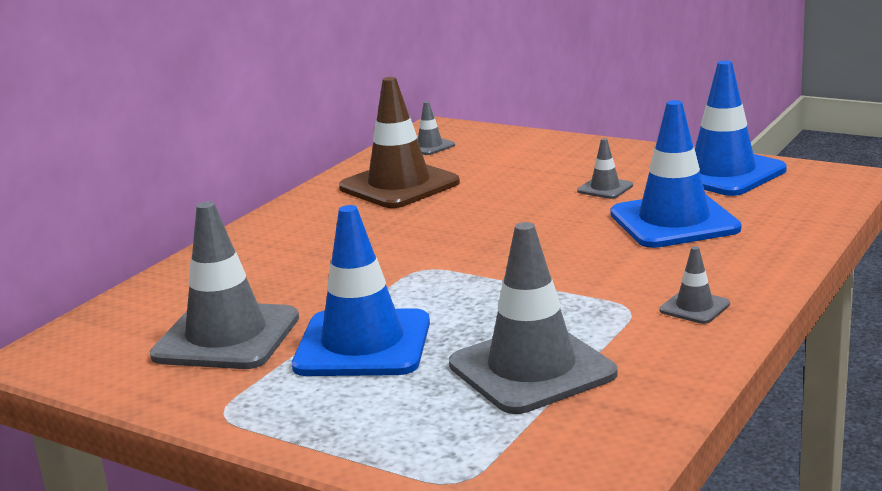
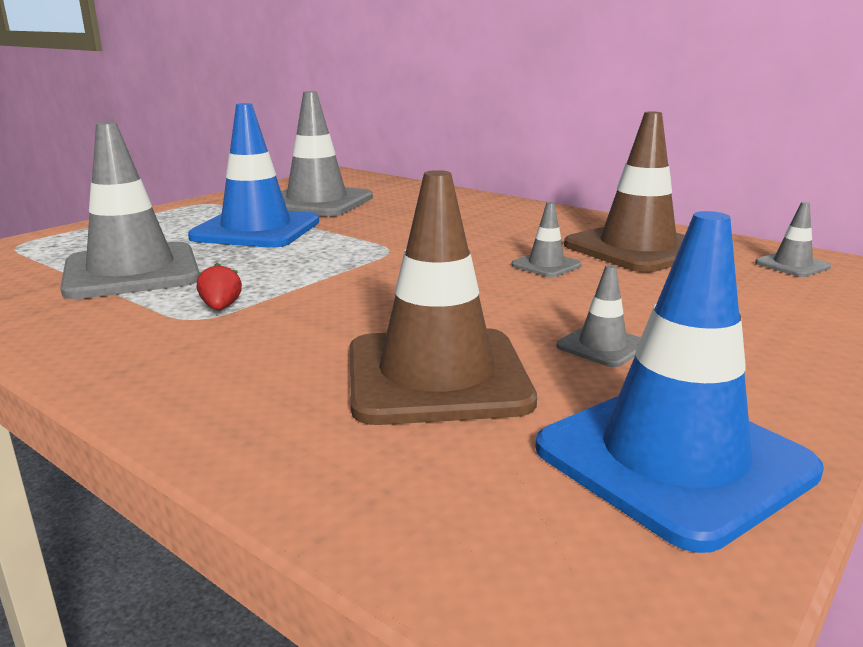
camera: 95 degrees right, 0 degrees up
blue traffic cone [610,100,741,248] -> brown traffic cone [349,170,537,425]
grey traffic cone [659,246,730,324] -> grey traffic cone moved to [511,202,582,277]
none -> red strawberry [197,263,242,310]

